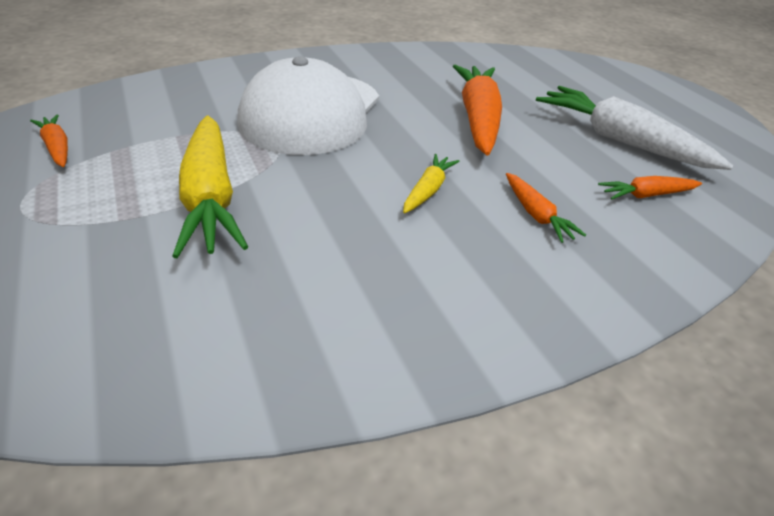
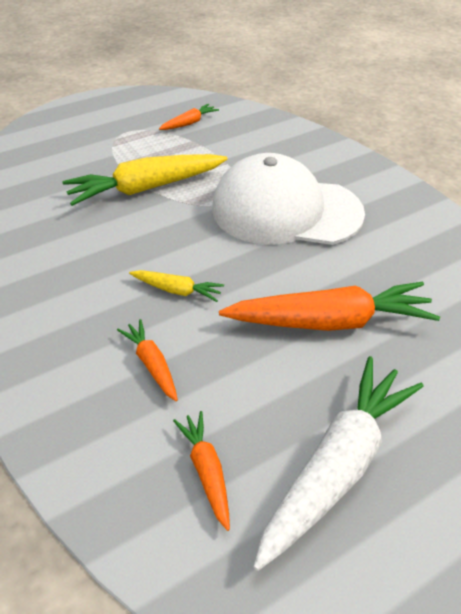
camera: 85 degrees right, 5 degrees up
orange carrot [506,173,586,243] -> orange carrot turned 90 degrees clockwise [117,319,178,401]

